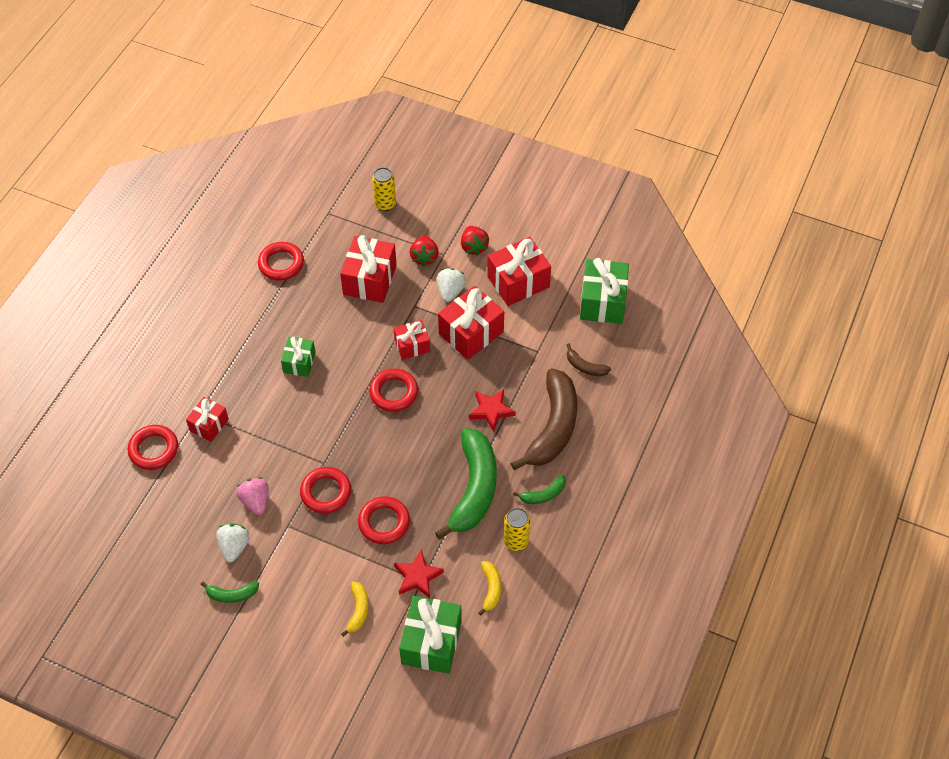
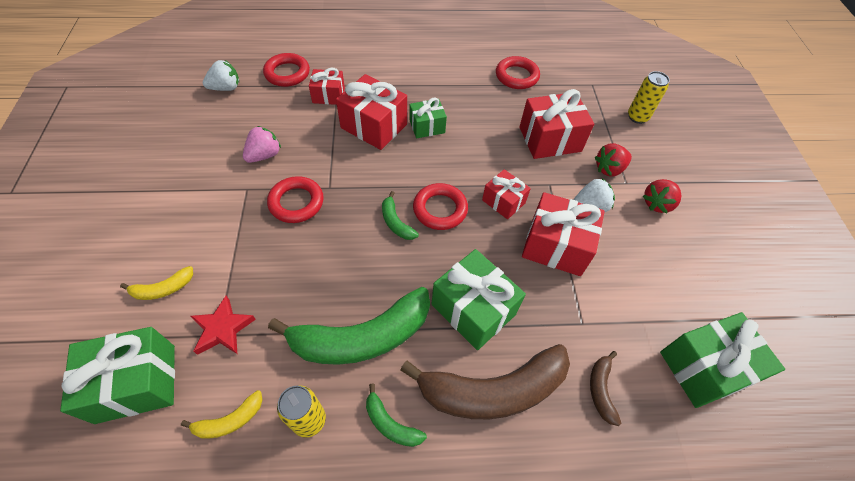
camera: 60 degrees right, 0 degrees up
green banana [201,581,259,603] -> green banana moved to [382,191,419,240]
white strawberry [216,523,250,562] -> white strawberry moved to [203,60,239,91]
red ring [358,496,410,544] -> none
red star [469,389,516,432] -> green gift [432,249,526,350]
red gift [487,237,551,306] -> red gift moved to [336,74,407,150]

